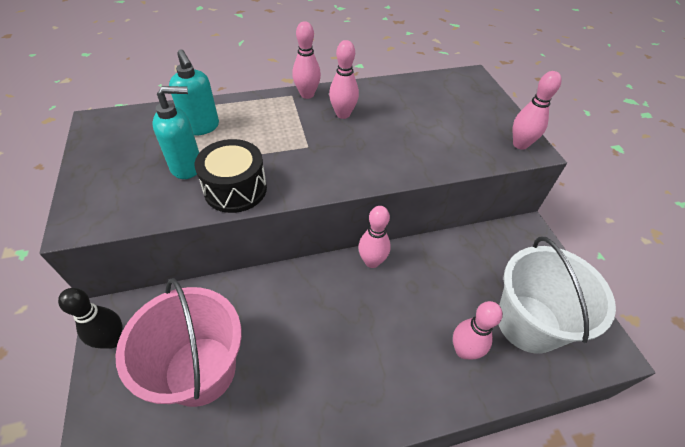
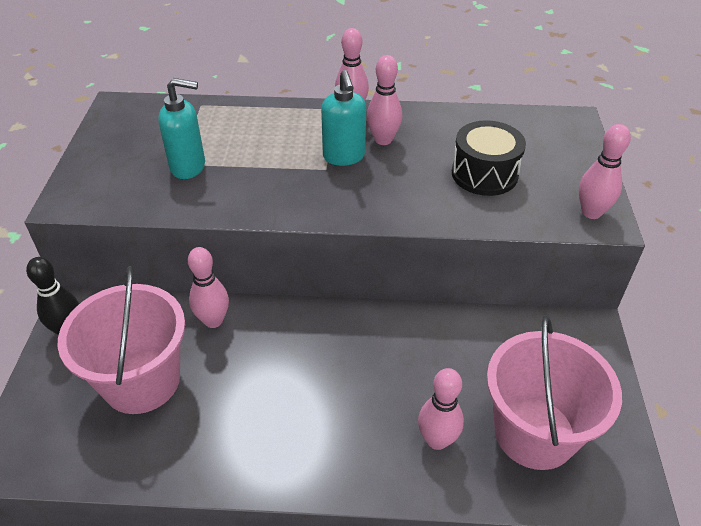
camera: 20 degrees right, 5 degrees down
turquoise soap dispenser [169,49,219,136] -> turquoise soap dispenser moved to [321,70,366,166]
black drum [195,139,267,213] -> black drum moved to [452,120,526,196]
pink bowling pin [358,206,391,268] -> pink bowling pin moved to [188,247,229,328]
white bucket [498,237,616,354] -> pink bucket [487,315,622,470]

